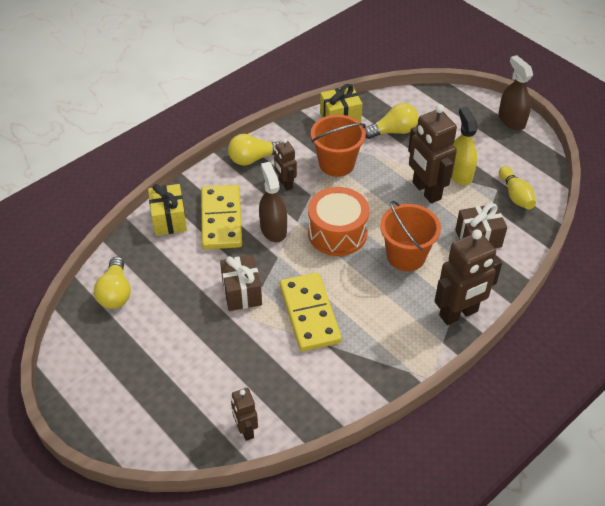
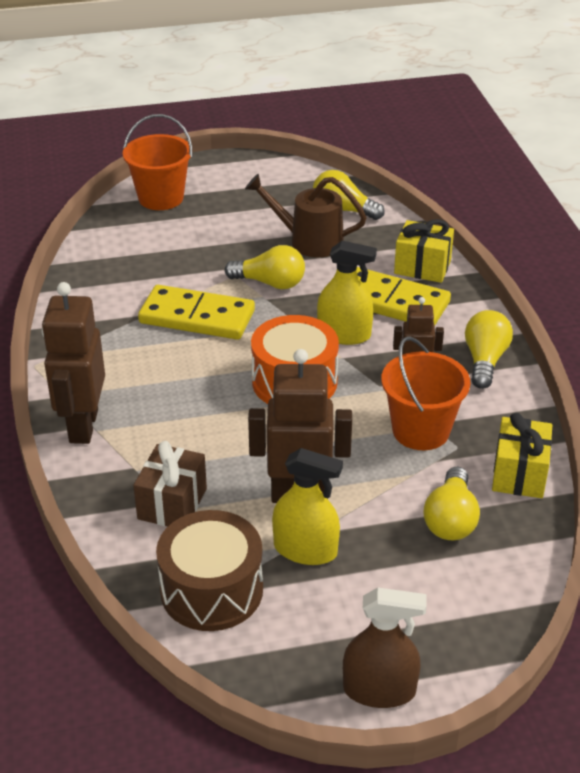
camera: 120 degrees right, 10 degrees down
brown gift [220,255,262,311] -> yellow light bulb [225,245,305,289]
brown robot [231,388,258,441] -> none
brown spray bottle [259,162,287,242] -> yellow spray bottle [317,241,377,345]
orange bucket [380,201,441,271] -> orange bucket moved to [123,114,192,210]
yellow bowling pin [499,166,536,210] -> brown drum [156,510,263,631]
none -> brown watering can [245,174,367,257]

